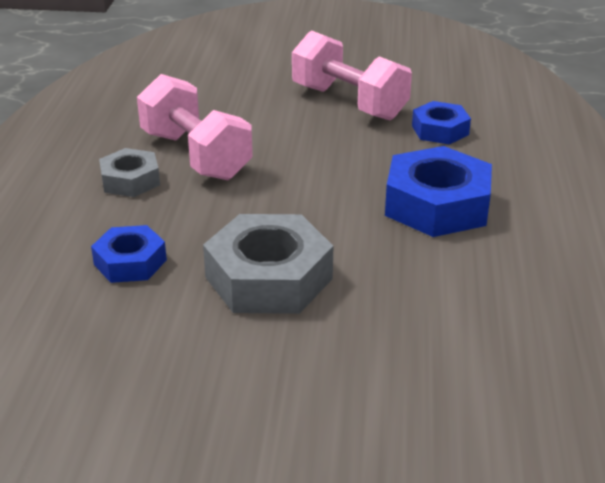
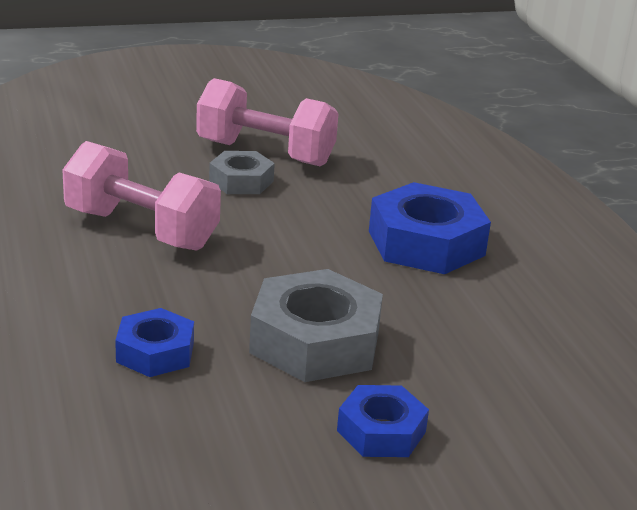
camera: 25 degrees left, 5 degrees down
grey nut [99,148,160,197] -> grey nut moved to [209,151,275,194]
blue nut [412,101,471,144] -> blue nut moved to [337,385,429,457]

